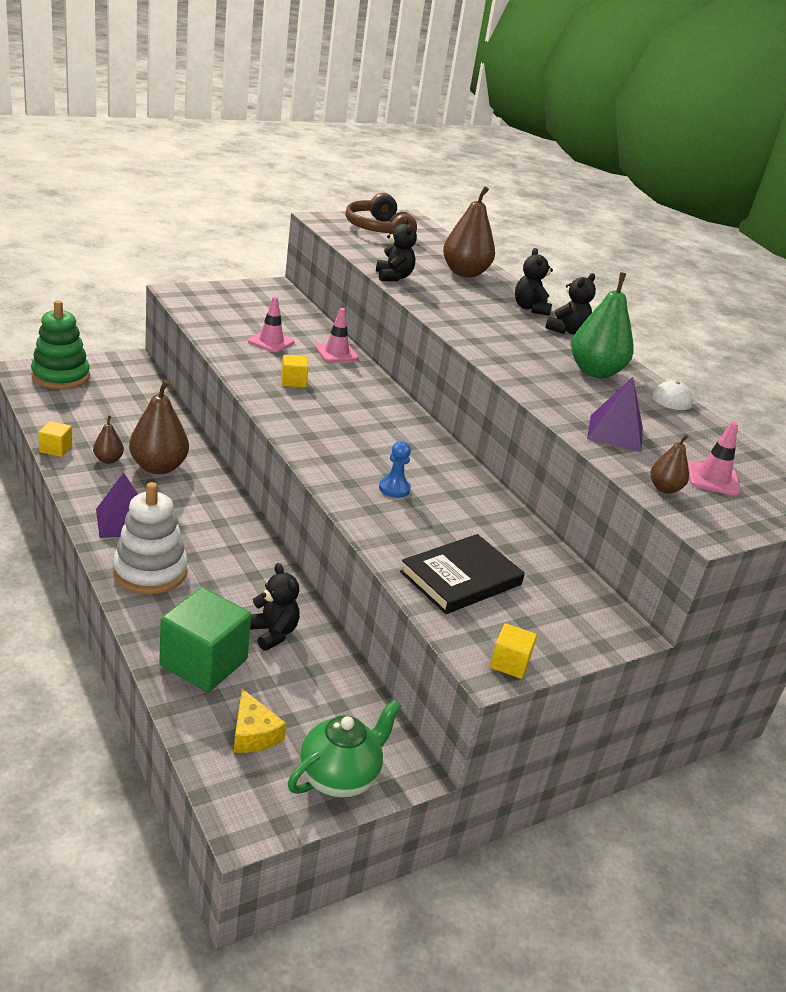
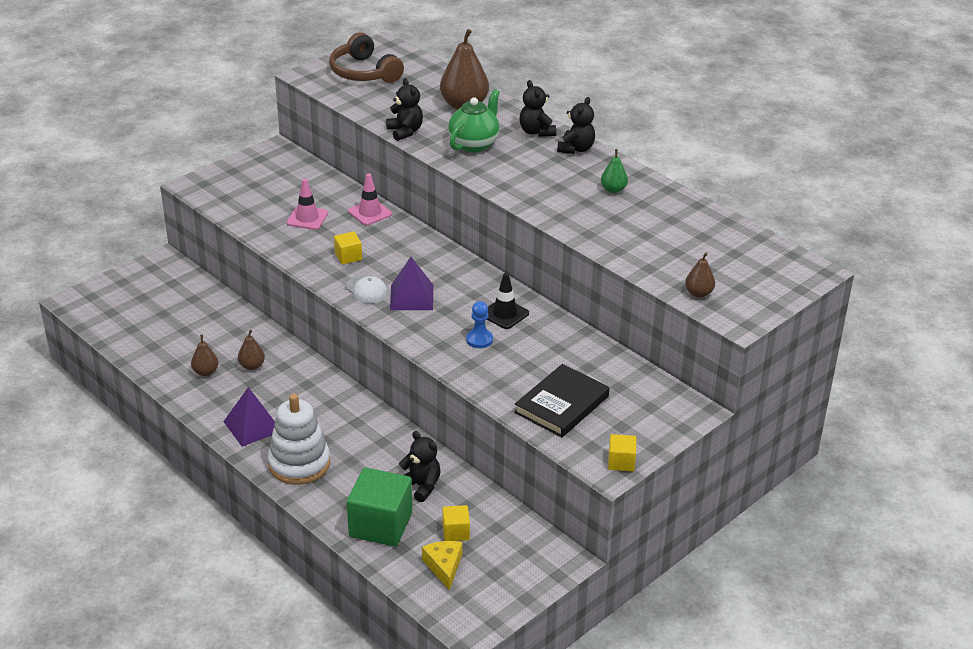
camera: 10 degrees left, 5 degrees up
green stacking toy [31,300,90,389] -> none
yellow cube [38,421,72,457] -> yellow cube moved to [442,505,470,541]
brown pear [129,380,189,474] -> brown pear [238,329,265,370], size x0.51
yellow cheese [234,689,287,753] -> yellow cheese turned 150 degrees counterclockwise [422,541,462,591]
green teapot [288,699,401,798] -> green teapot moved to [448,89,500,153]
green pear [571,272,633,378] -> green pear [601,149,628,193], size x0.51
purple pyramid [587,377,643,452] -> purple pyramid moved to [390,257,433,310]
white cap [643,380,693,410] -> white cap moved to [345,276,388,303]
pink traffic cone [688,422,741,496] -> none
none -> black traffic cone [487,273,529,329]

